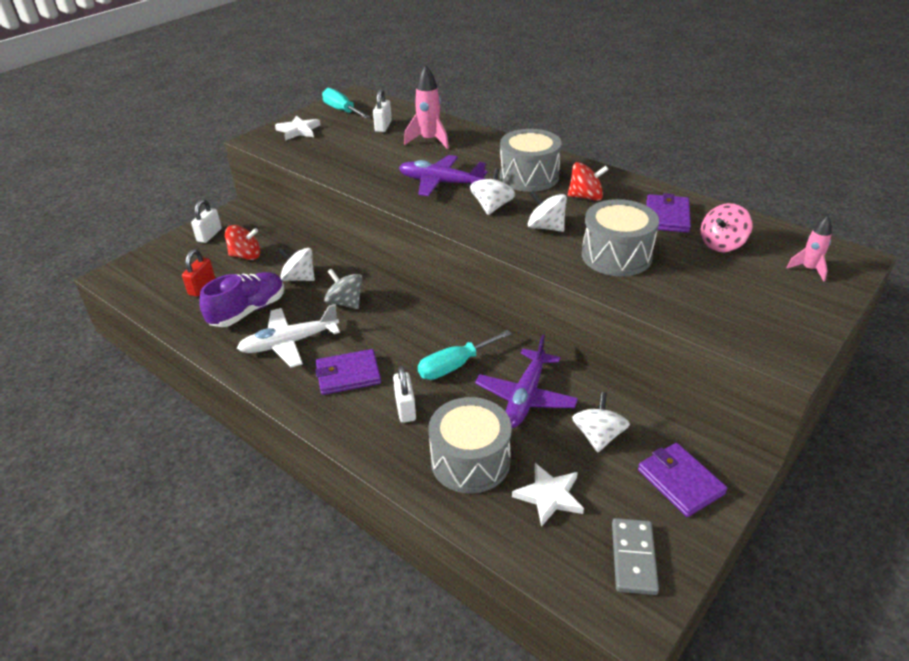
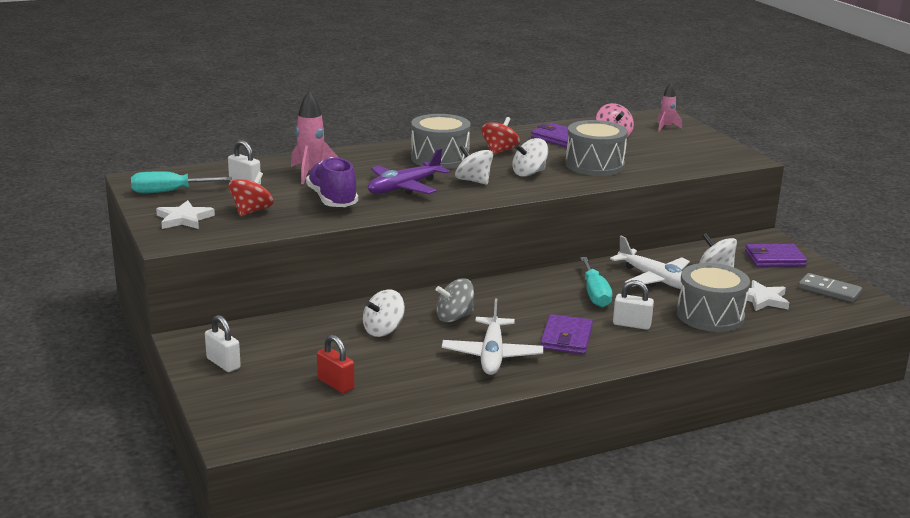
camera: 65 degrees left, 15 degrees down
purple shoe [199,272,284,327] -> purple shoe moved to [306,157,358,207]
red spinning top [225,225,261,260] -> red spinning top moved to [228,172,274,217]
purple plane [475,335,578,428] -> white plane [610,236,690,289]

